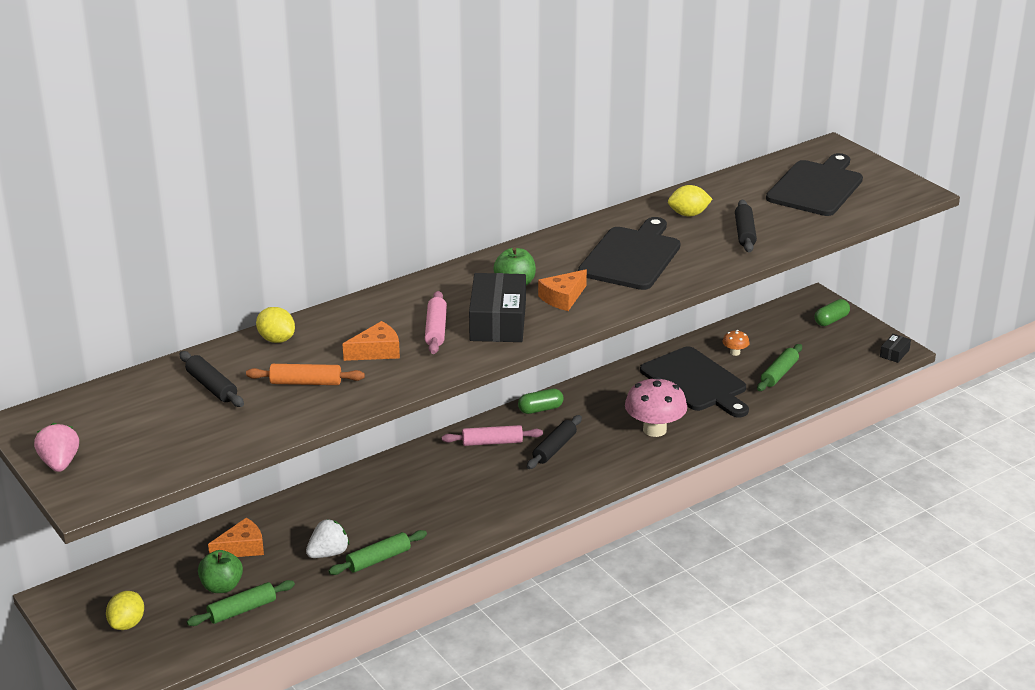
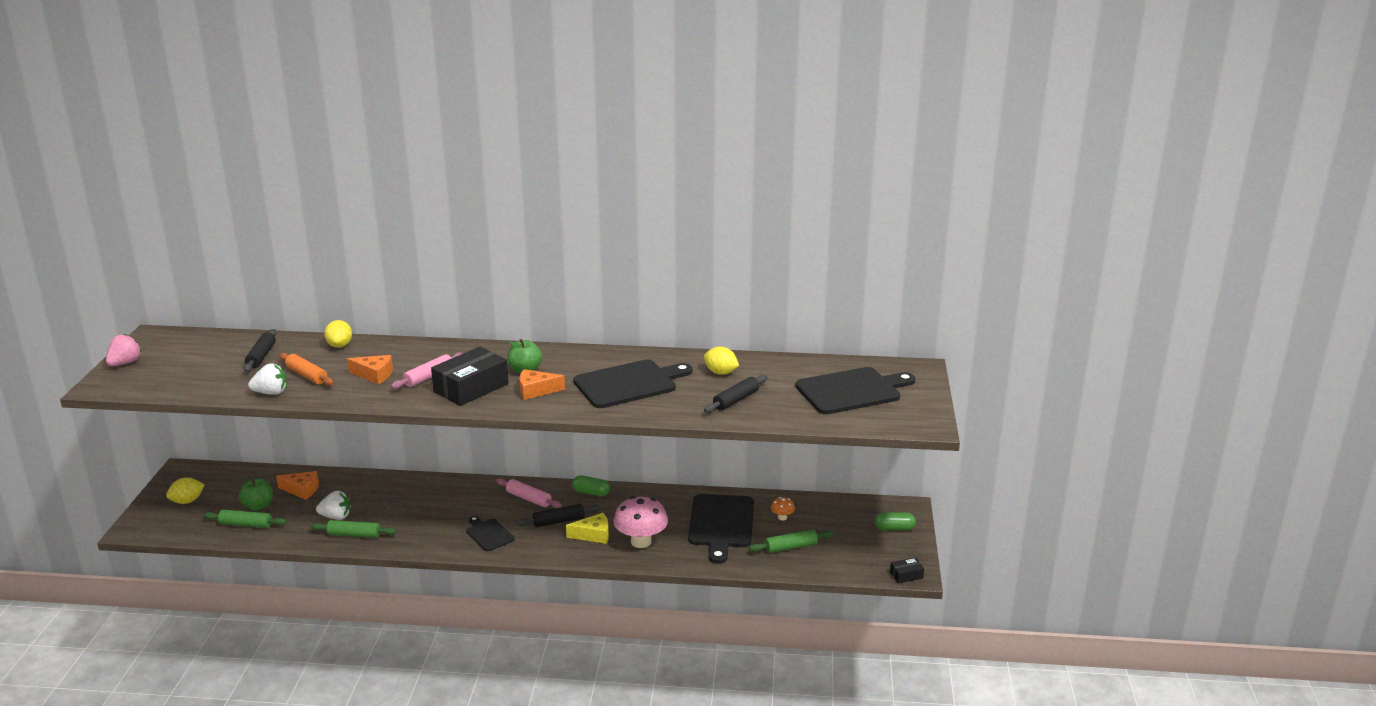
camera: 40 degrees right, 5 degrees down
none -> white strawberry [248,363,287,395]
none -> black cutting board [466,516,515,551]
none -> yellow cheese [566,513,609,544]

